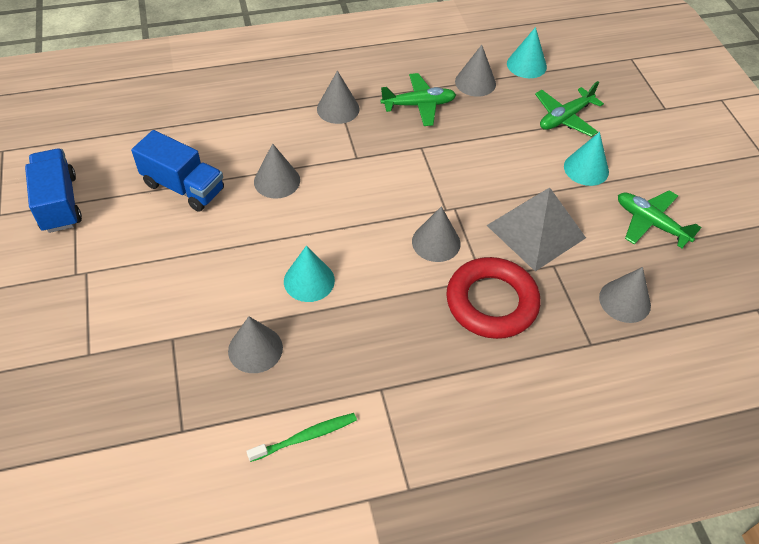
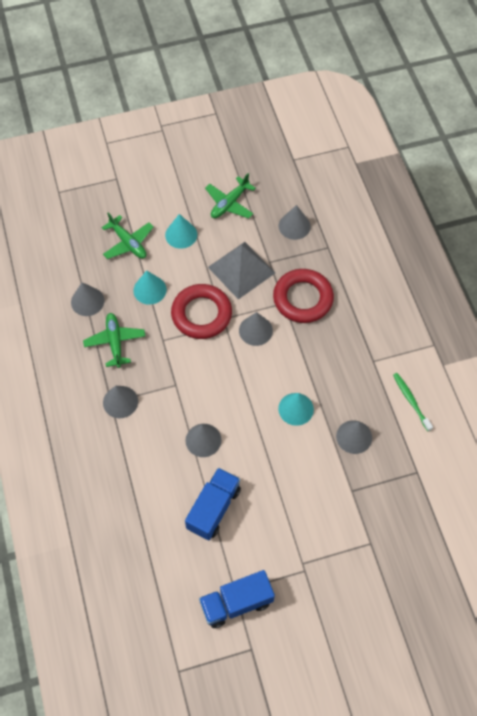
camera: 90 degrees left, 10 degrees up
turquoise cone [507,27,547,78] -> turquoise cone moved to [133,270,167,305]
none -> red ring [171,284,232,339]

